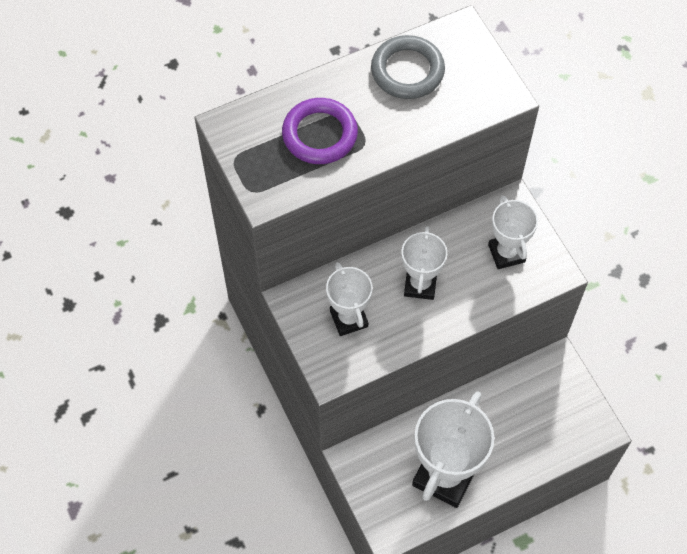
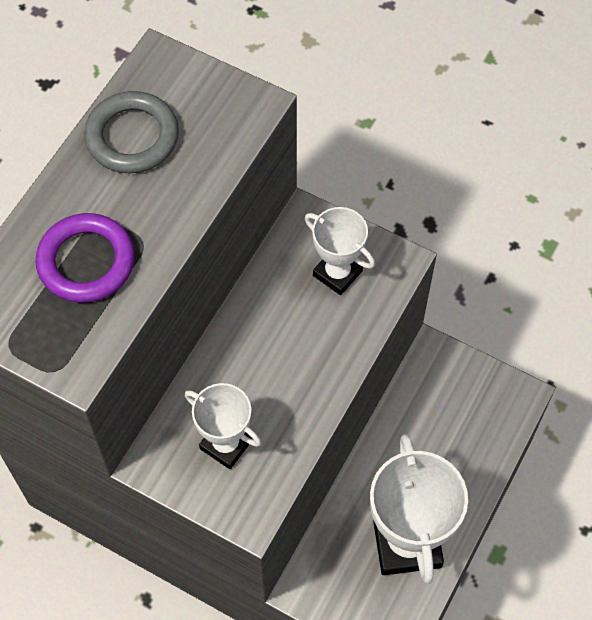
camera: 35 degrees left, 0 degrees up
white trophy [402,226,447,300] -> none

